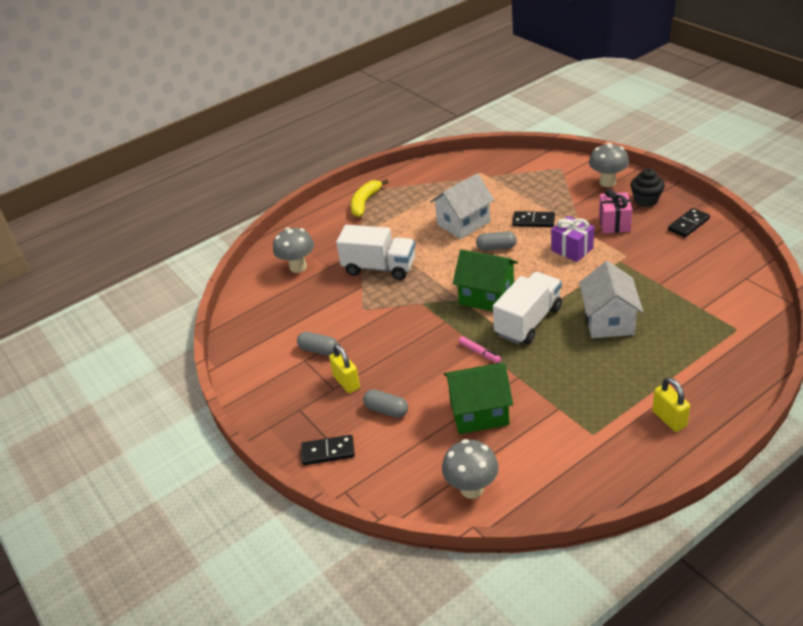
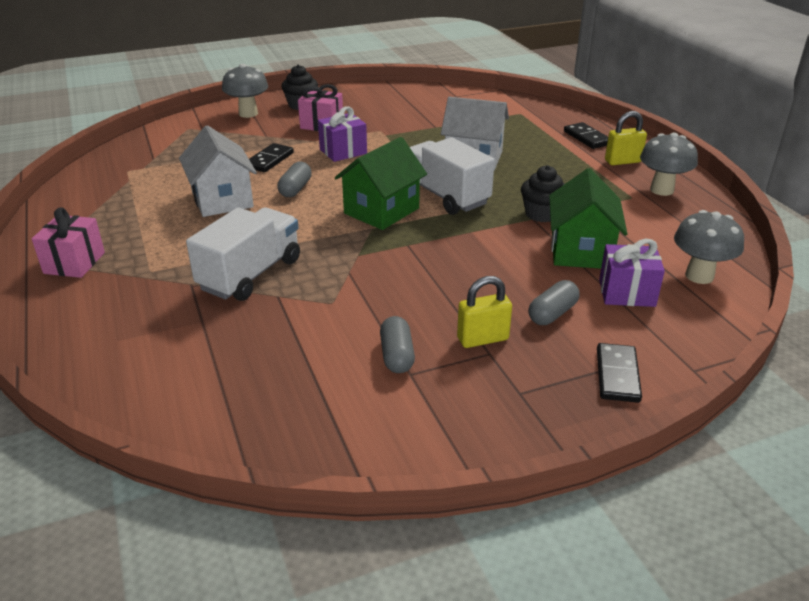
camera: 80 degrees left, 5 degrees down
grey mushroom [273,227,314,273] -> grey mushroom moved to [640,133,698,196]
grey capsule [297,332,338,356] -> grey capsule turned 45 degrees counterclockwise [380,316,415,373]
yellow banana [350,179,388,217] -> pink gift [32,207,105,278]
pink marker [459,336,501,363] -> none
black domino [668,208,710,237] -> black domino moved to [564,122,608,149]
none -> black cupcake [521,165,565,222]
none -> purple gift [599,239,665,307]

